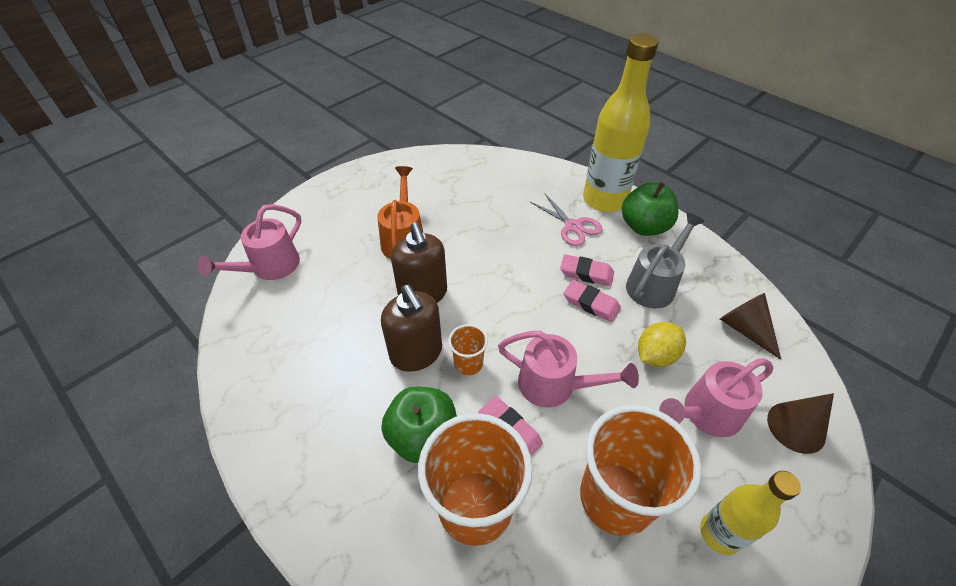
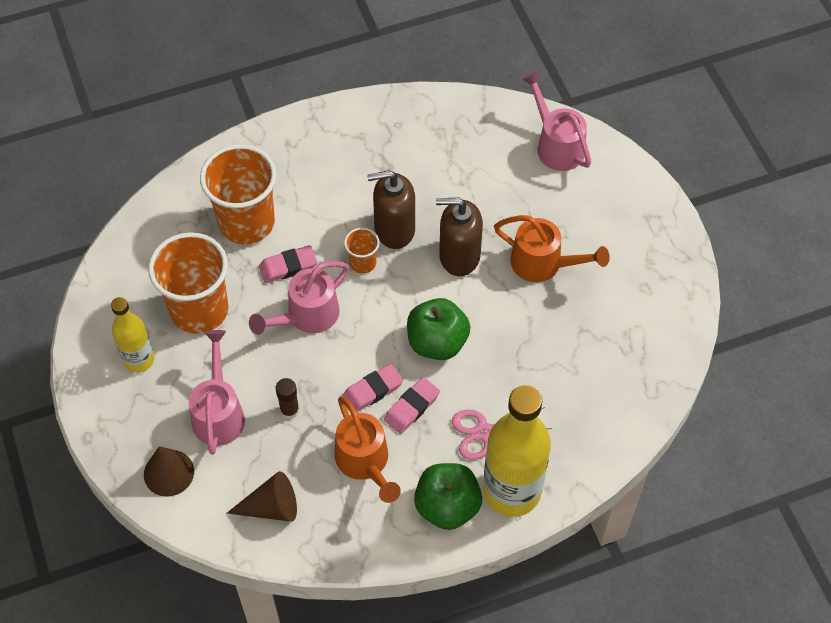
camera: 115 degrees right, 10 degrees up
green apple [381,387,457,463] -> green apple moved to [407,298,470,360]
grey watering can [626,212,705,308] -> orange watering can [335,396,401,503]
yellow lemon [638,322,686,367] -> brown glue stick [276,378,299,419]

